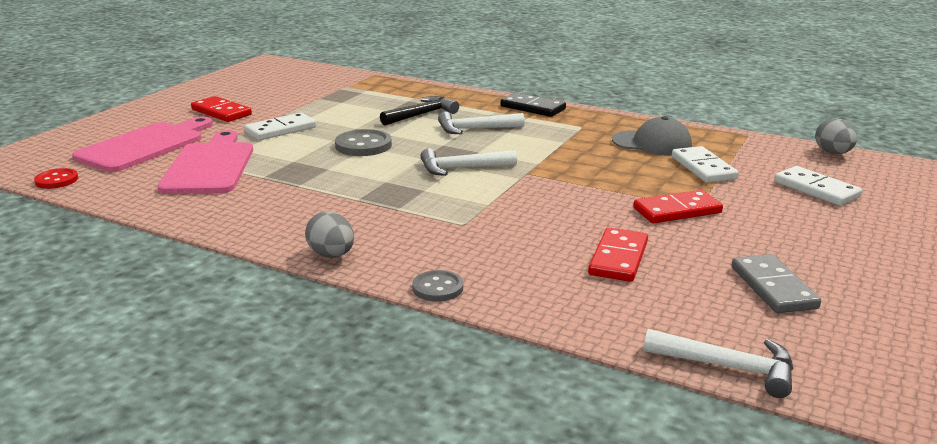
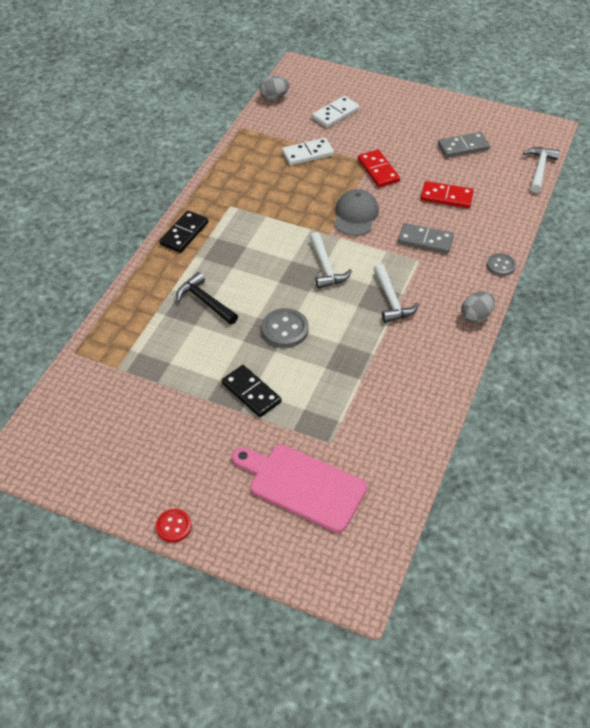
camera: 95 degrees left, 25 degrees up
red button [34,168,78,189] -> red button moved to [156,509,192,542]
pink cutting board [157,130,253,194] -> none
red domino [191,96,252,122] -> none
white domino [244,113,316,140] -> black domino [222,365,282,417]
white hammer [438,112,525,134] -> white hammer moved to [374,264,419,323]
grey cap [612,116,692,155] -> grey cap moved to [334,189,379,236]
none -> grey domino [398,223,454,254]

